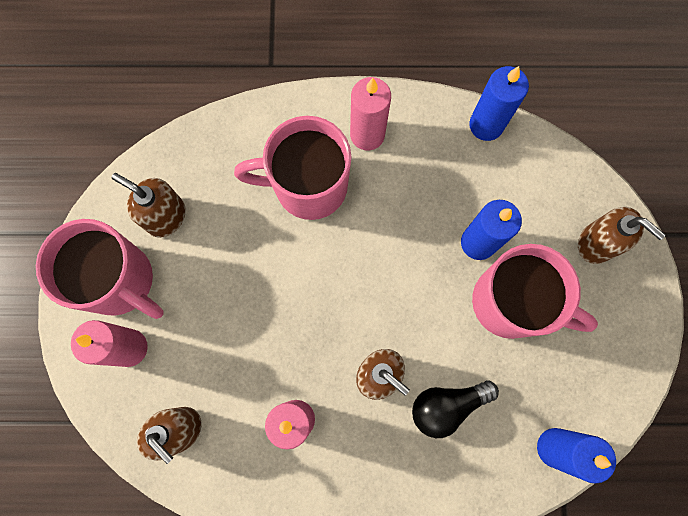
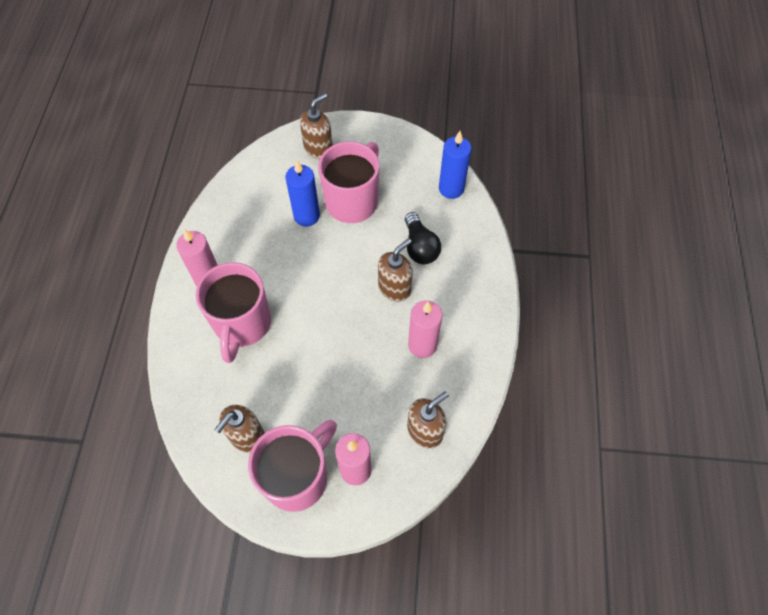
camera: 85 degrees left, 15 degrees down
blue candle [469,66,529,141] -> none

